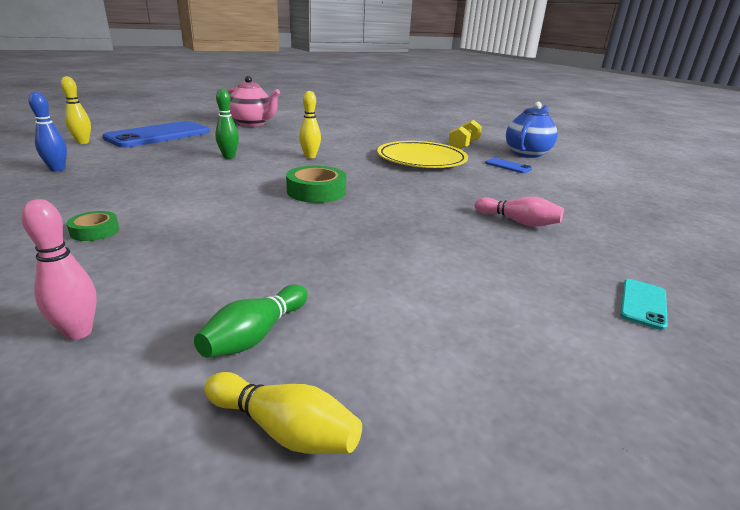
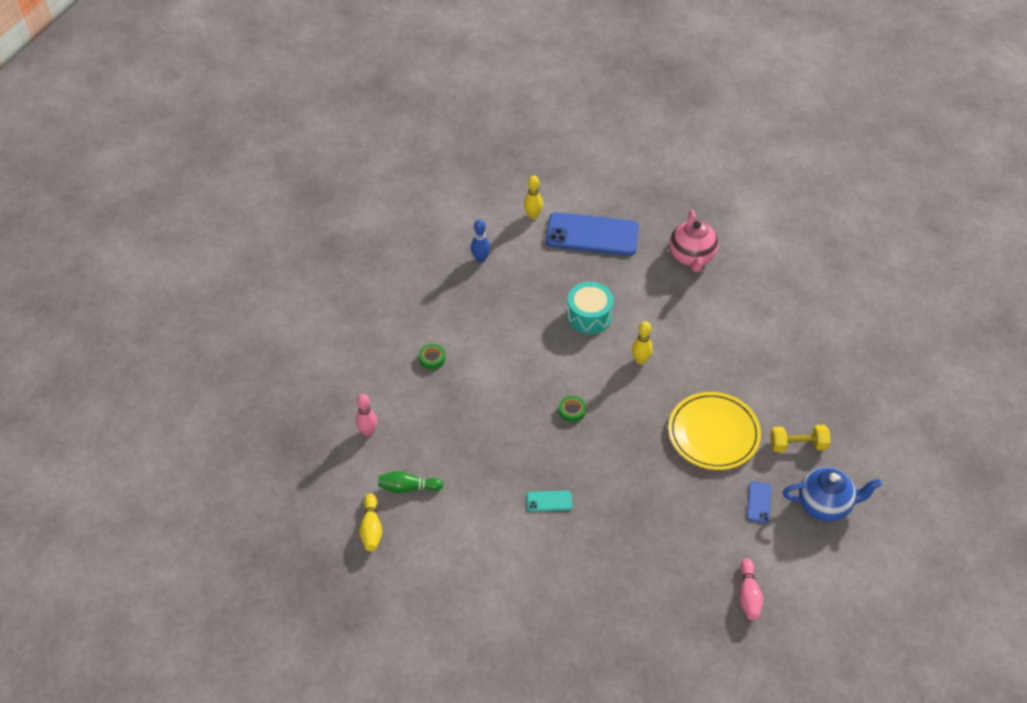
camera: 60 degrees right, 25 degrees up
green bowling pin [215,89,239,159] -> turquoise drum [567,282,614,334]
green tape [286,166,346,203] -> green tape [559,396,586,423], size x0.57
pink bowling pin [475,197,564,227] -> pink bowling pin moved to [739,558,763,620]
turquoise phone [620,279,668,330] -> turquoise phone moved to [527,491,572,512]

